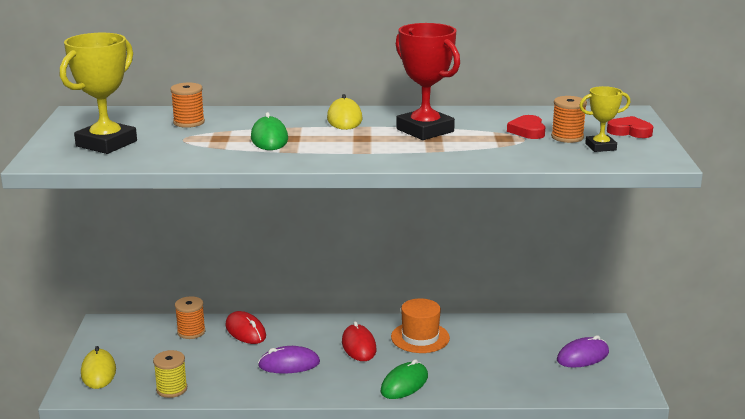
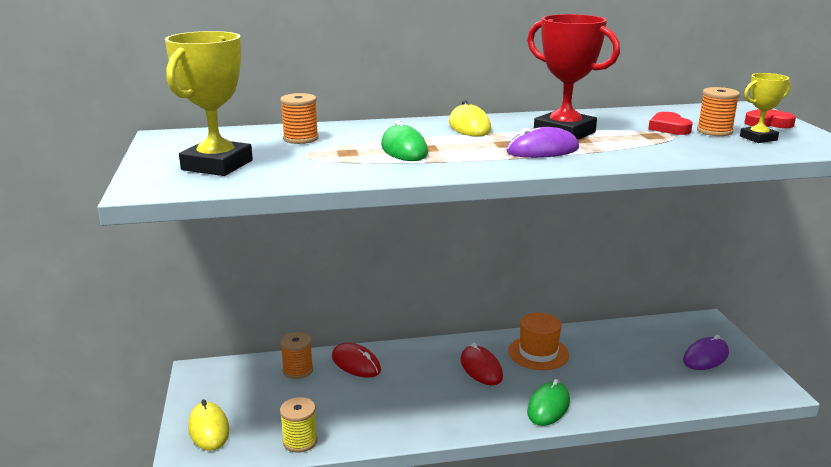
camera: 10 degrees left, 0 degrees up
purple mouse [258,346,320,374] -> purple mouse moved to [506,127,579,158]

